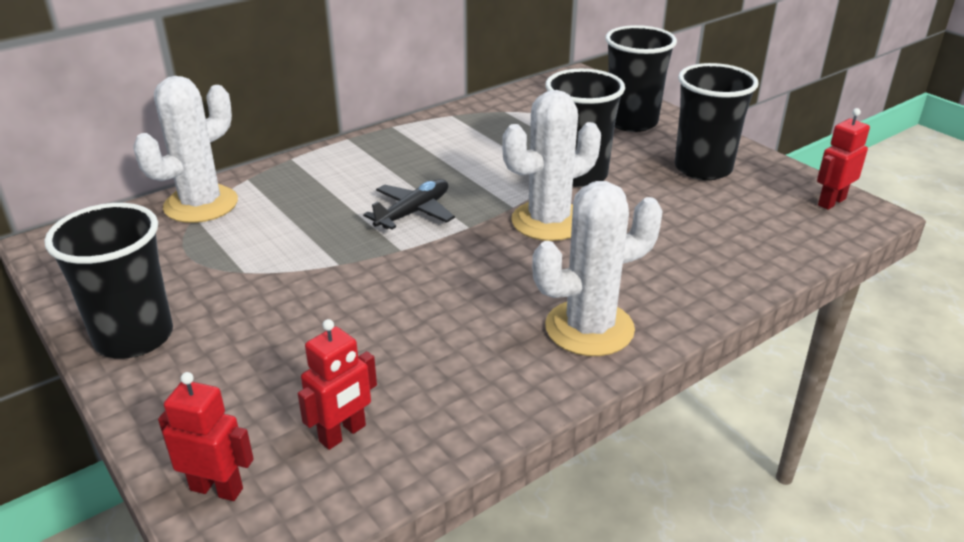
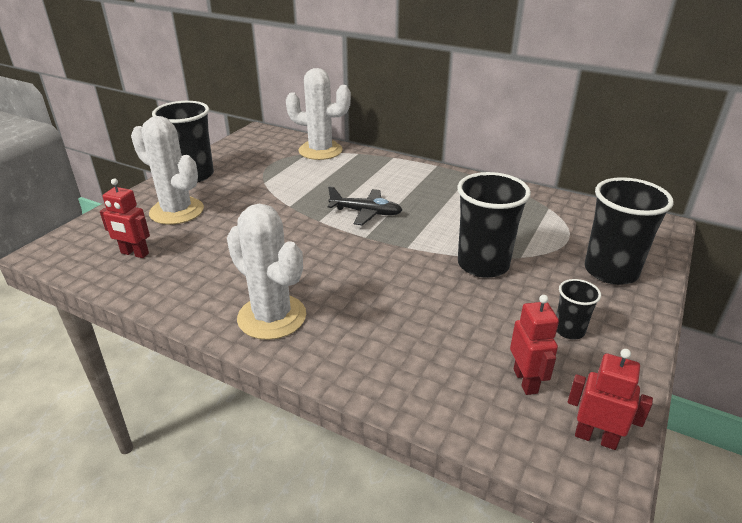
camera: 65 degrees right, 0 degrees up
red robot [158,372,254,501] -> red robot moved to [510,295,559,395]
white cactus [502,90,601,241] -> white cactus moved to [131,116,204,225]
black cup [675,63,759,180] -> black cup [556,279,601,339], size x0.50

